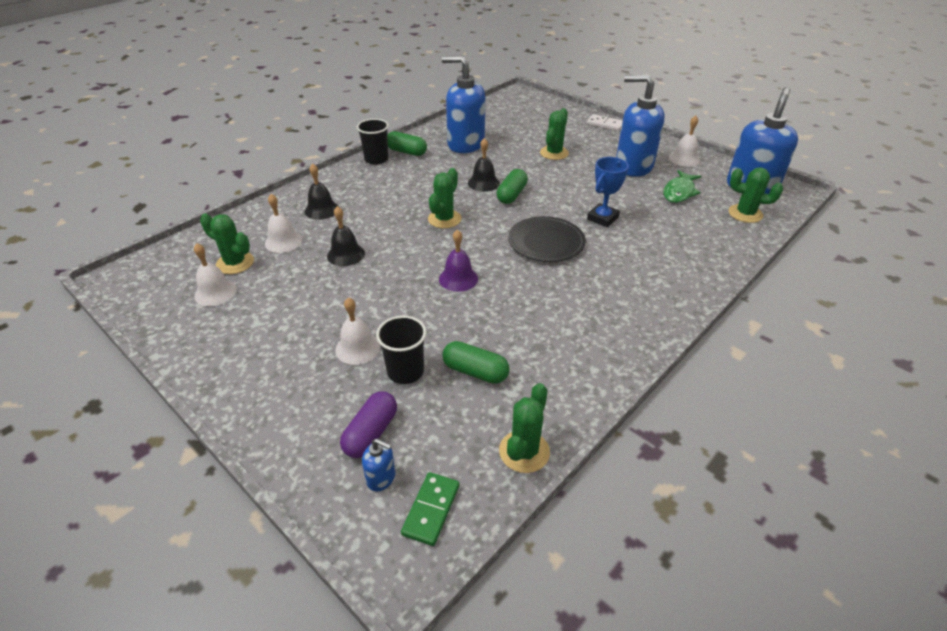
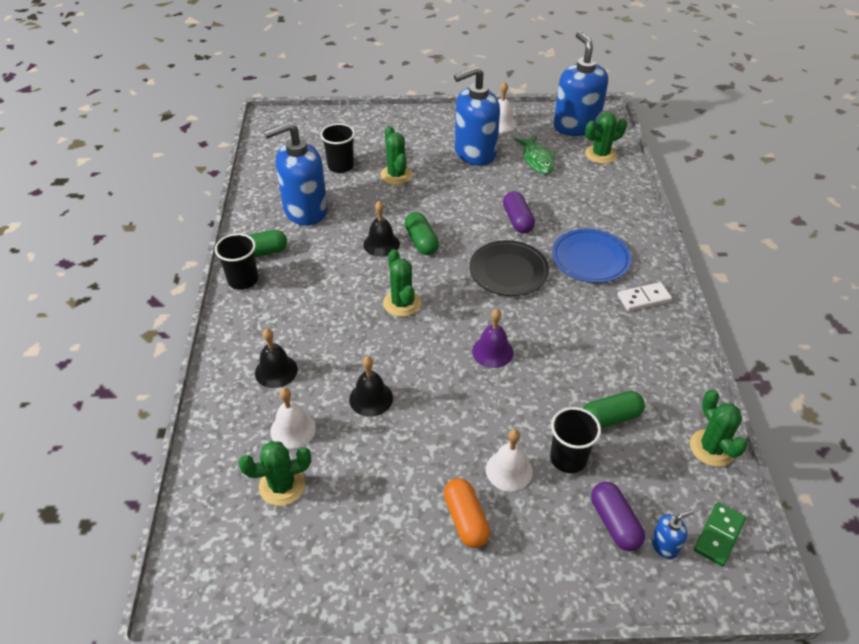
camera: 45 degrees left, 5 degrees up
white bell [194,243,237,306] -> none
green domino [401,472,459,546] -> green domino turned 60 degrees clockwise [694,502,746,566]
white domino [587,114,623,131] -> white domino moved to [617,282,672,311]
blue trophy [587,157,629,227] -> purple capsule [503,191,535,233]
none -> black cup [320,123,355,173]
none -> orange capsule [444,478,490,548]
none -> blue plate [552,229,631,283]

